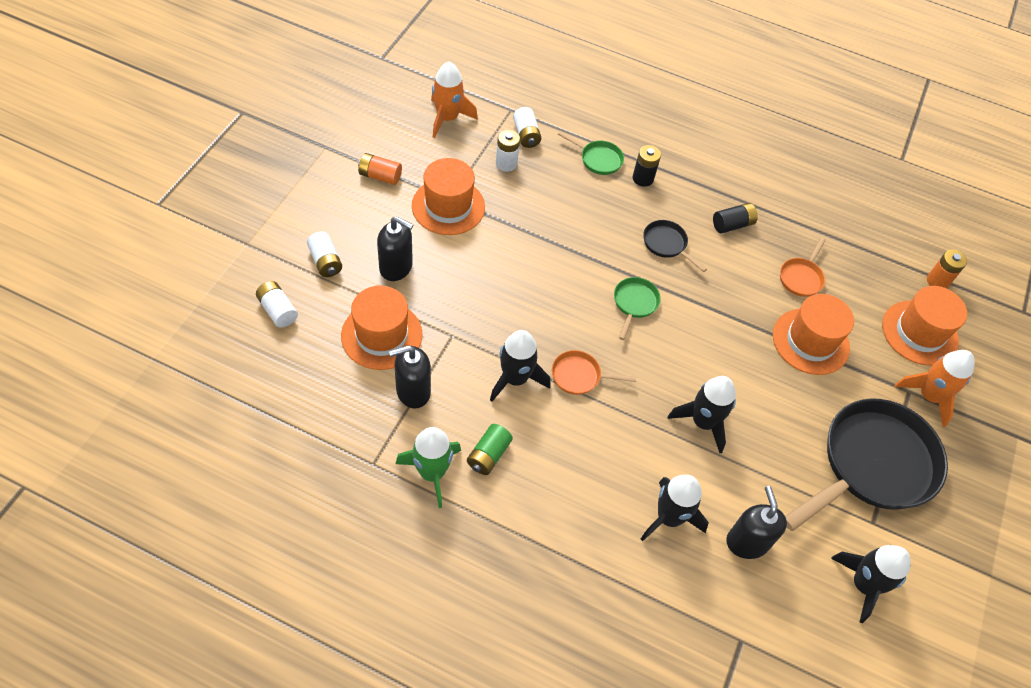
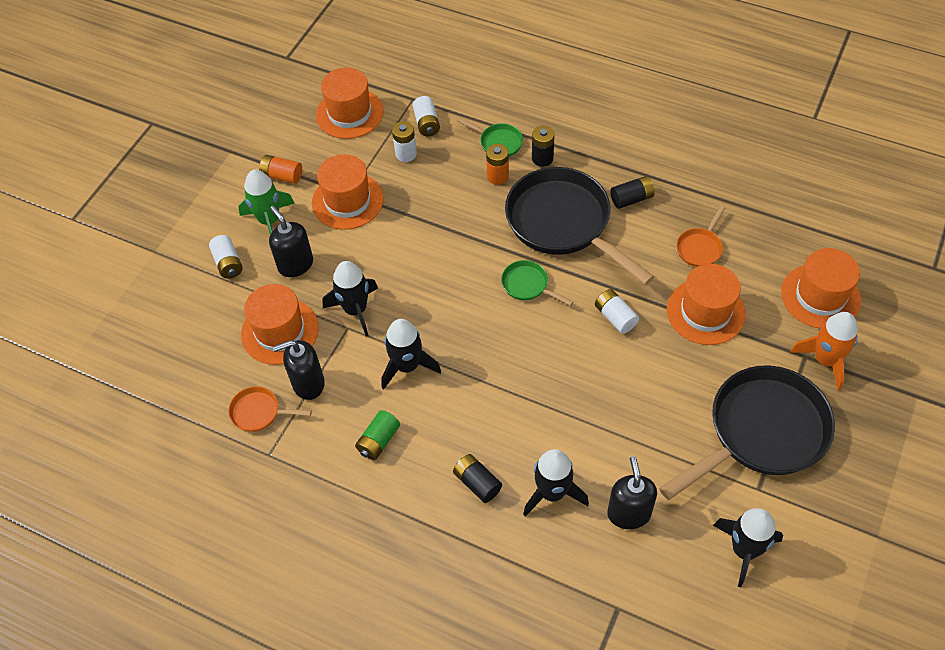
camera: 10 degrees right, 0 degrees up
white battery [256,281,298,328] -> white battery moved to [595,289,639,334]
black soap dispenser [377,216,413,281] -> black soap dispenser turned 150 degrees counterclockwise [269,206,313,277]
green rocket [396,427,461,508] -> green rocket moved to [238,169,295,235]
orange rocket [431,62,478,138] -> orange hat [316,68,384,139]
orange pan [552,350,636,395] -> orange pan moved to [228,386,312,432]
green pan [614,277,661,340] -> green pan turned 75 degrees counterclockwise [501,260,574,306]
black pan [643,220,707,272] -> black pan [505,167,654,285], size x2.33
black rocket [668,376,736,453] -> black rocket moved to [322,261,378,336]
orange battery [927,249,967,288] -> orange battery moved to [486,144,509,185]
none -> black battery [453,454,502,503]

